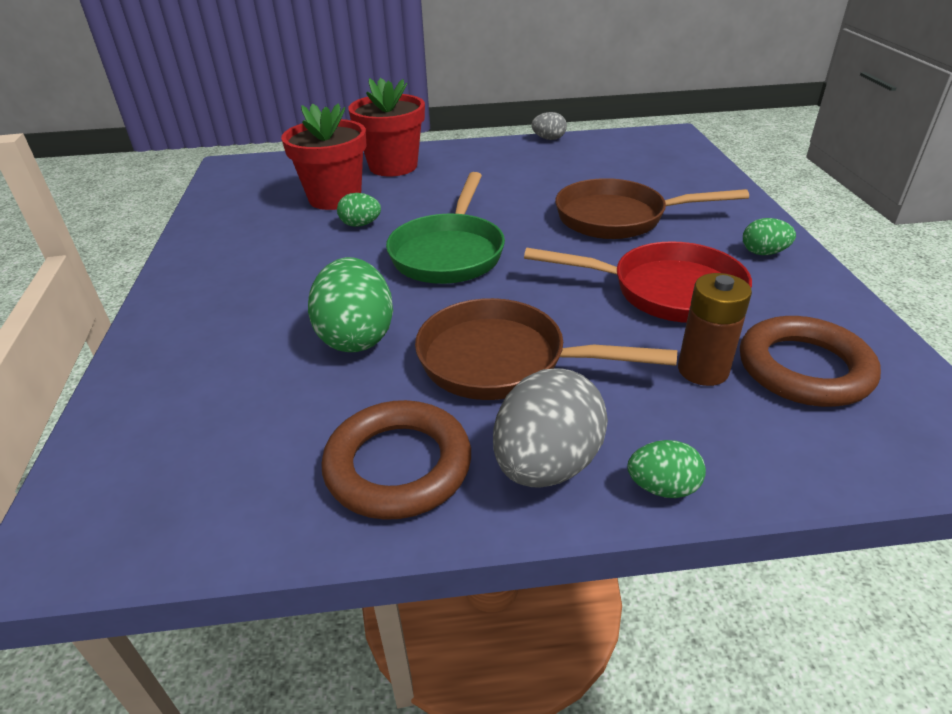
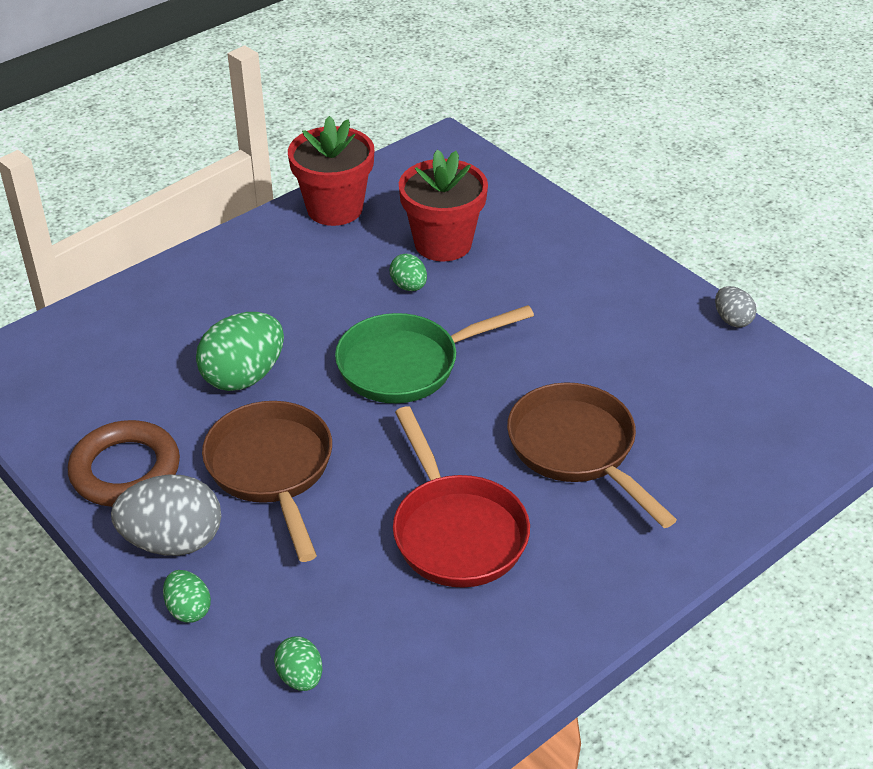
camera: 55 degrees right, 5 degrees up
red flower pot [348,78,425,176] -> red flower pot moved to [288,116,374,226]
brown battery [678,273,752,386] -> none
brown ring [740,316,881,407] -> none
green egg [743,218,796,255] -> green egg moved to [274,636,322,691]

